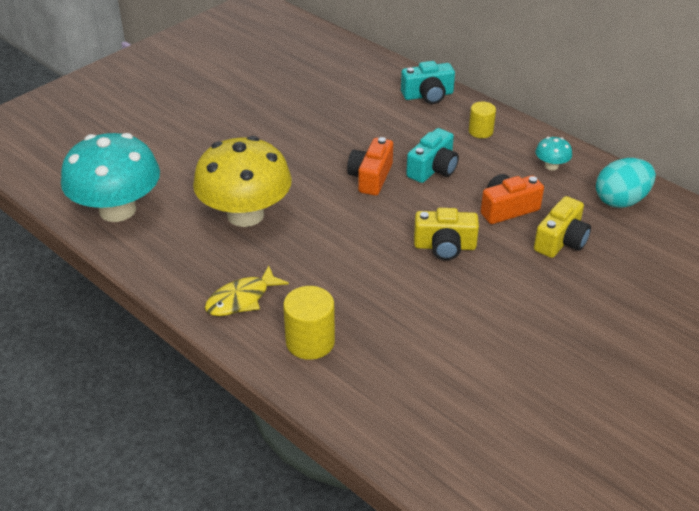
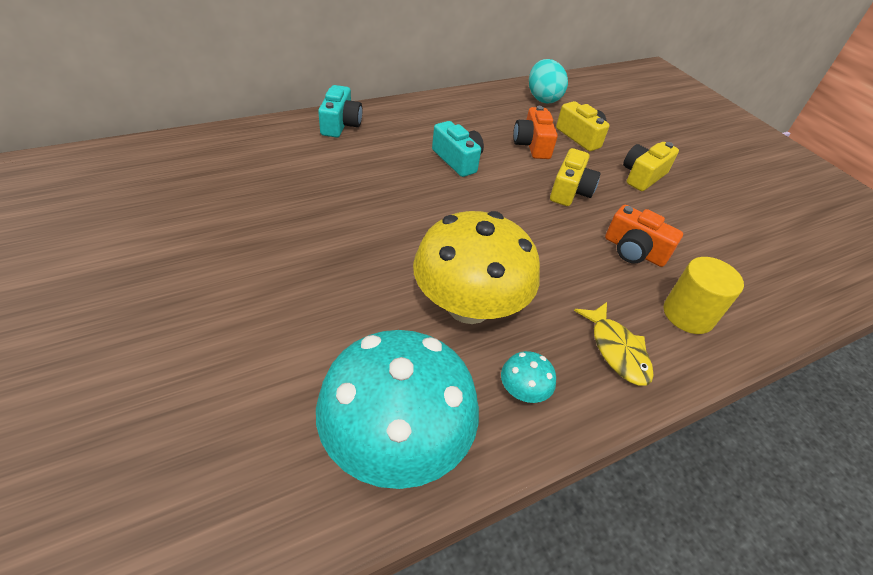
camera: 75 degrees left, 5 degrees up
orange camera [347,137,393,196] -> orange camera moved to [605,205,683,267]
yellow cylinder [469,102,496,138] -> none
turquoise mushroom [536,137,572,170] -> turquoise mushroom moved to [501,351,556,403]
none -> yellow camera [623,142,679,191]

